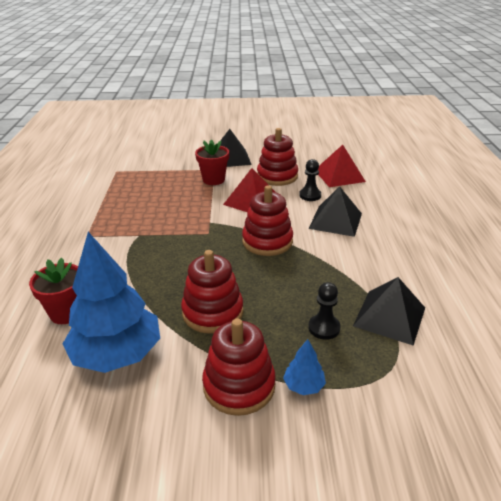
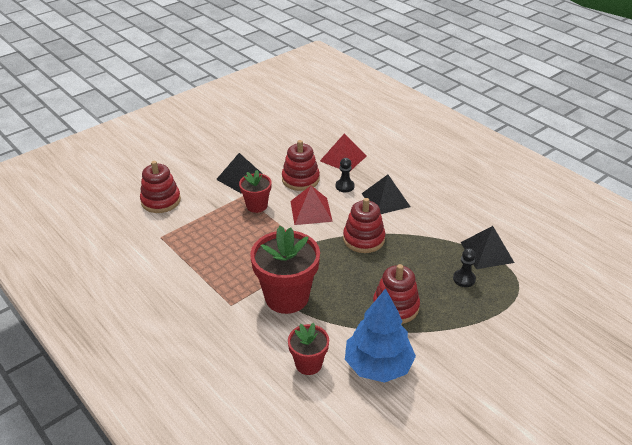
camera: 40 degrees left, 5 degrees up
red stacking toy [202,318,276,416] -> red stacking toy moved to [140,161,181,213]
blue tree [283,339,326,395] -> none
none -> red flower pot [250,226,320,314]

